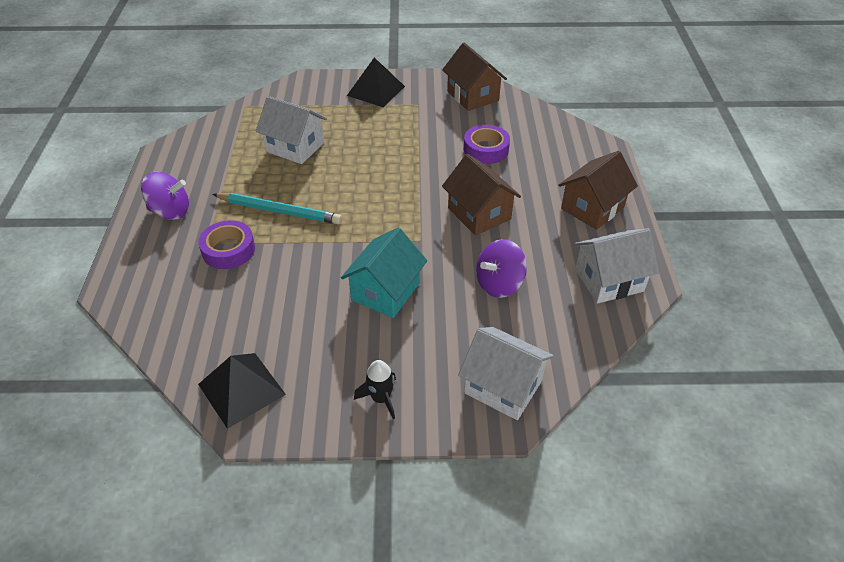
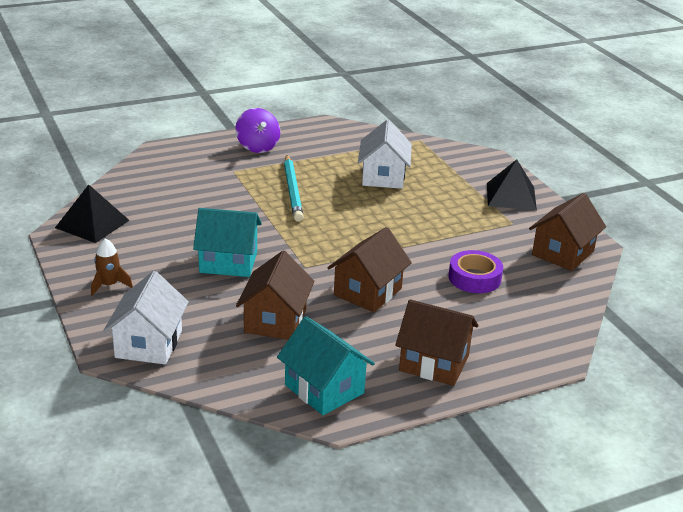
camera: 65 degrees right, 15 degrees down
purple tape [198,220,255,269] -> none
black rocket [354,360,396,419] -> brown rocket [91,238,133,296]
purple spinning top [476,239,527,298] -> brown house [236,251,314,340]
white house [574,228,659,304] -> turquoise house [277,316,375,415]

